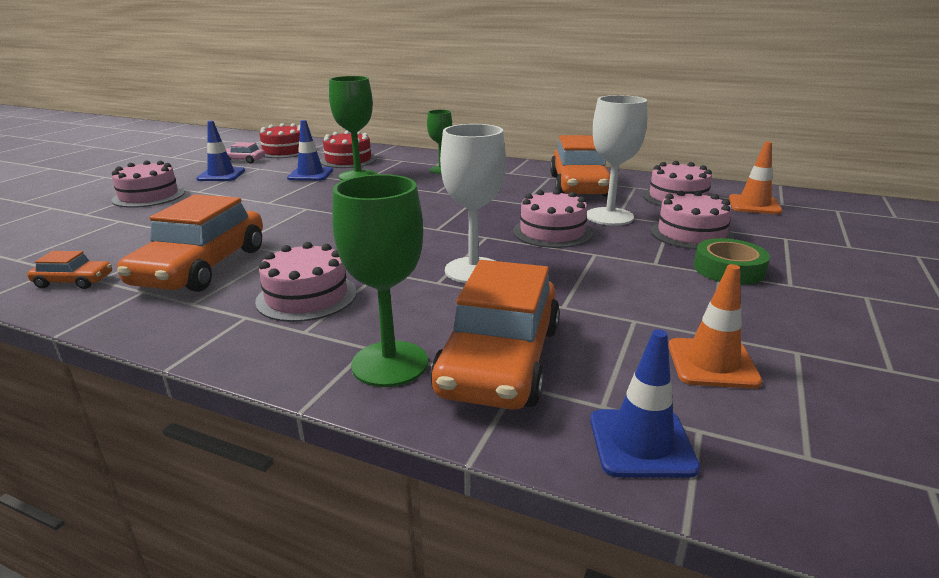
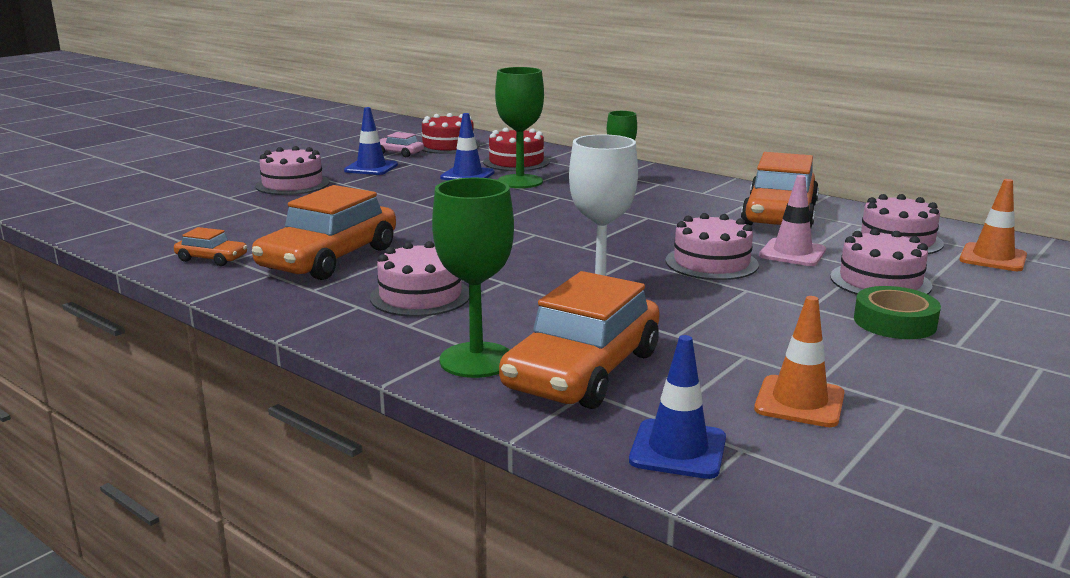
camera: 15 degrees right, 5 degrees down
white goblet [587,95,647,226] -> pink traffic cone [759,175,826,266]

